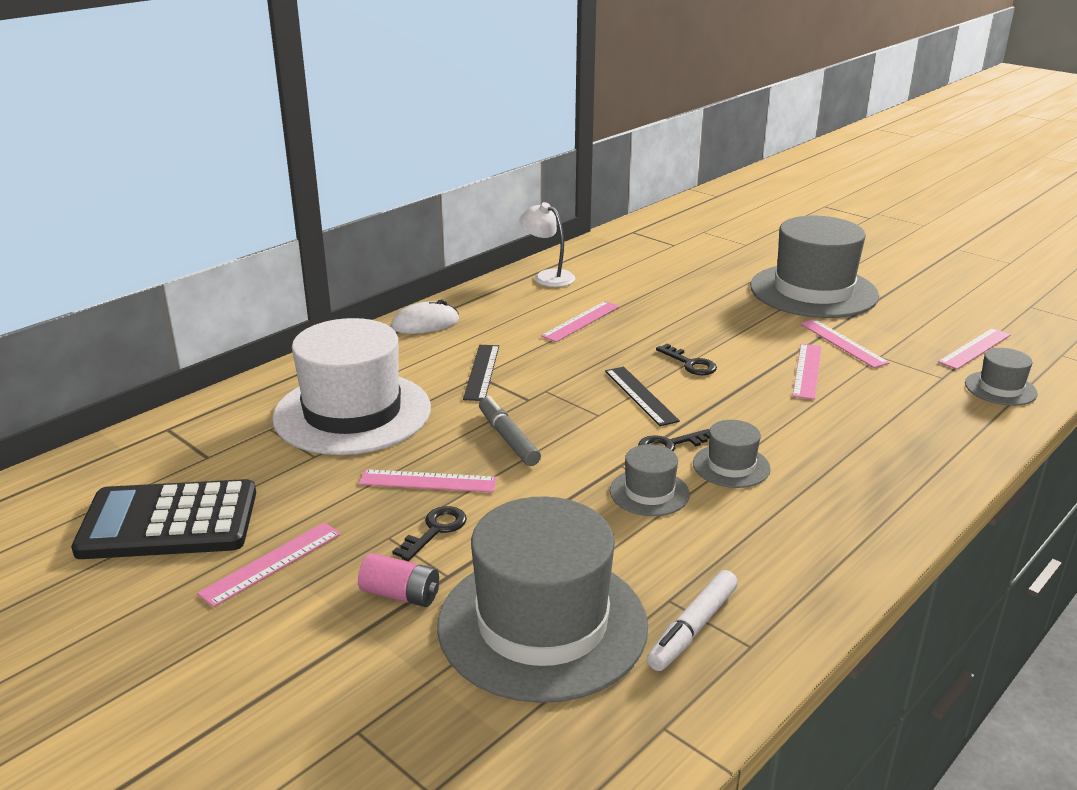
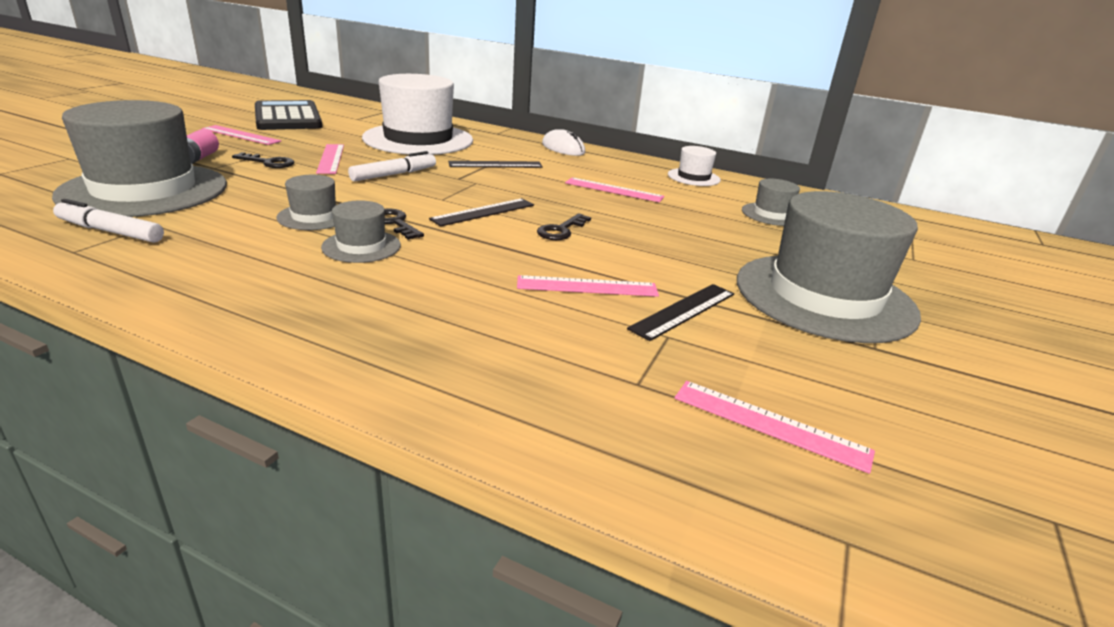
camera: 70 degrees right, 0 degrees up
grey marker [479,396,541,466] -> white marker [348,151,436,181]
white lamp [520,202,575,287] -> white hat [668,146,721,186]
pink ruler [800,319,889,368] -> black ruler [627,284,734,341]
grey hat [965,348,1038,406] -> grey hat moved to [742,178,800,226]

